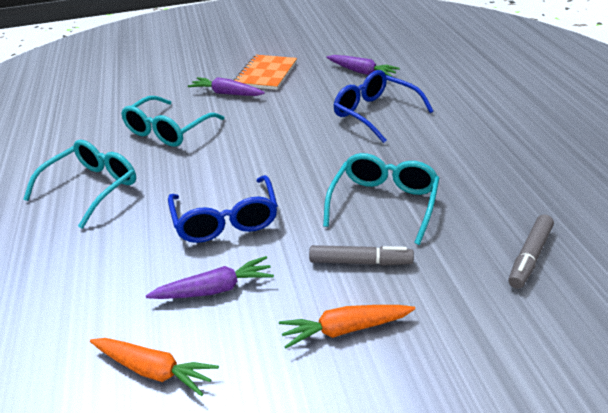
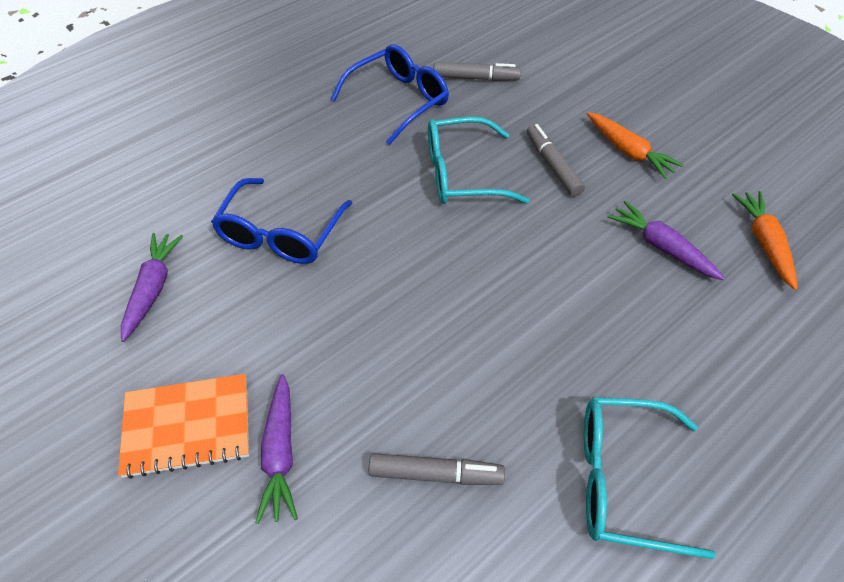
camera: 120 degrees left, 15 degrees up
turquoise glasses [121,96,225,147] -> grey marker [369,453,505,485]
blue glasses [168,175,278,243] -> blue glasses moved to [331,44,449,145]

